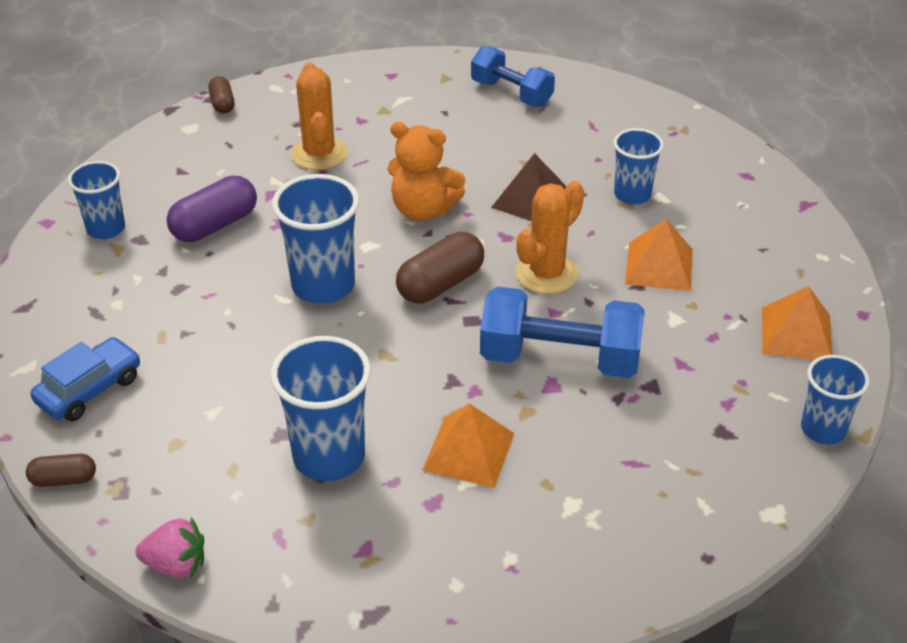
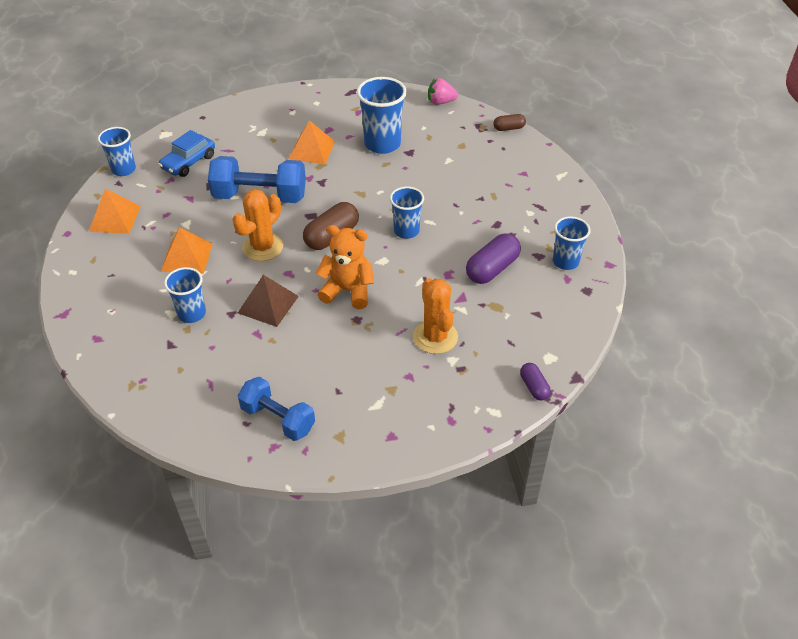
camera: 175 degrees right, 5 degrees up
blue car [31,337,140,422] -> blue car moved to [158,130,215,177]
brown capsule [208,76,235,114] -> purple capsule [520,363,551,400]
blue cup [272,174,359,304] -> blue cup [390,187,424,239], size x0.64

